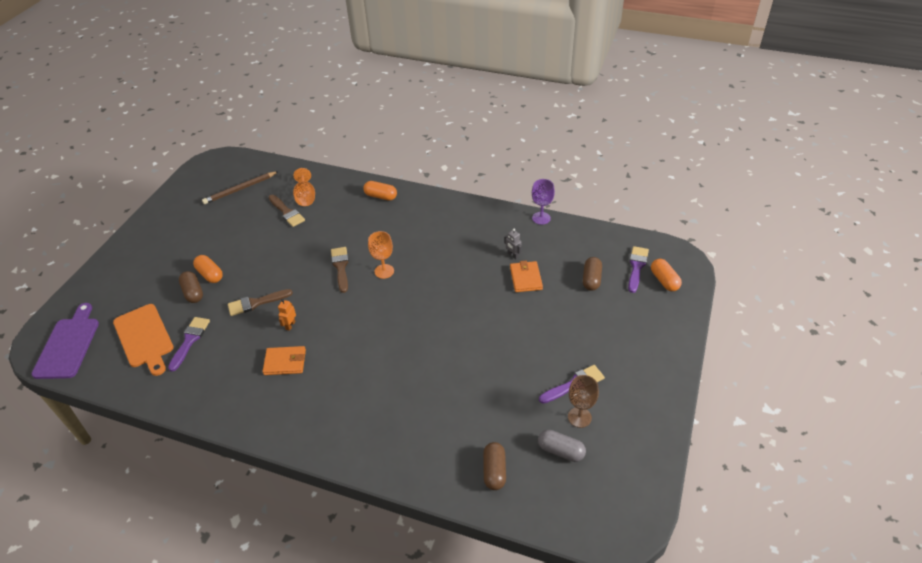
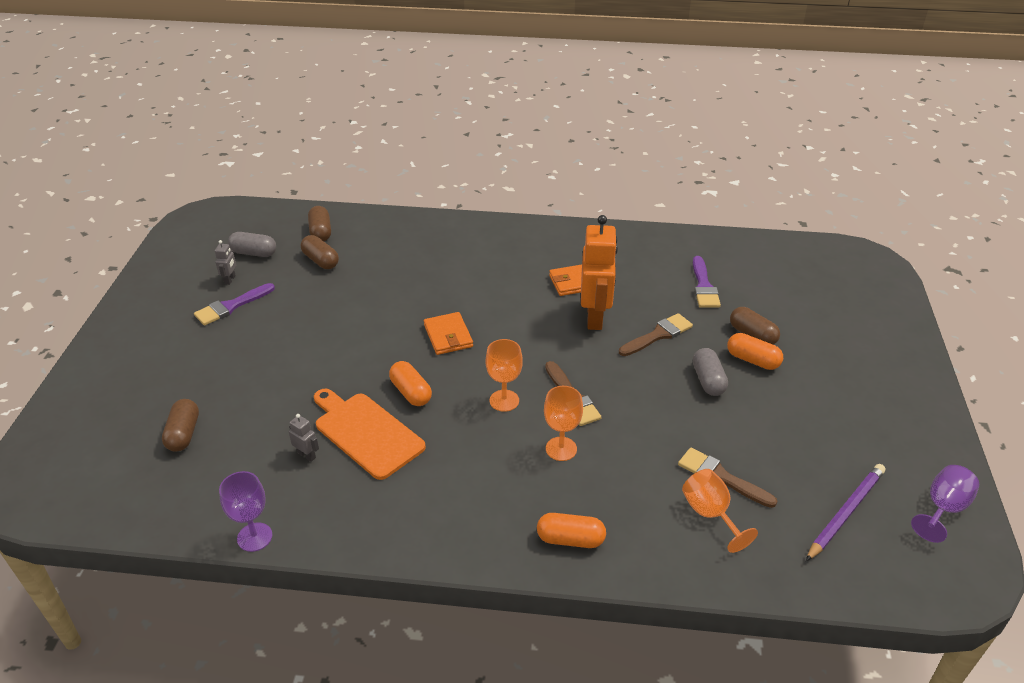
camera: 165 degrees right, 5 degrees down
purple cutting board [32,303,99,379] -> none
orange cutting board [113,304,174,376] -> orange cutting board moved to [314,389,426,480]
brown pencil [202,171,279,204] -> purple pencil [806,464,885,561]
orange robot [278,299,296,331] -> orange robot [581,215,618,330], size x2.40
orange wallet [510,261,543,292] -> orange wallet moved to [424,312,473,355]
brown goblet [568,375,599,428] -> grey robot [215,240,236,285]
purple brush [628,246,649,293] -> none
orange capsule [651,259,682,291] -> orange capsule moved to [389,361,432,406]
none -> brown capsule [301,235,339,269]
none -> orange goblet [544,386,583,461]
none -> grey capsule [693,348,728,396]
none -> purple goblet [911,465,979,543]

